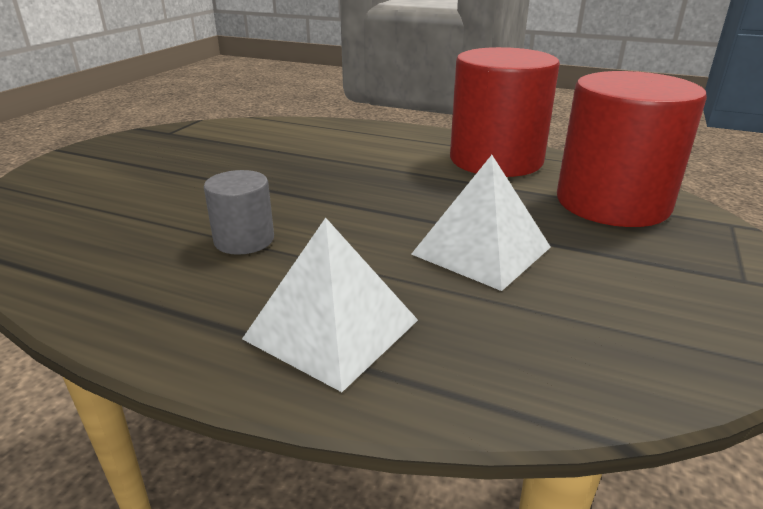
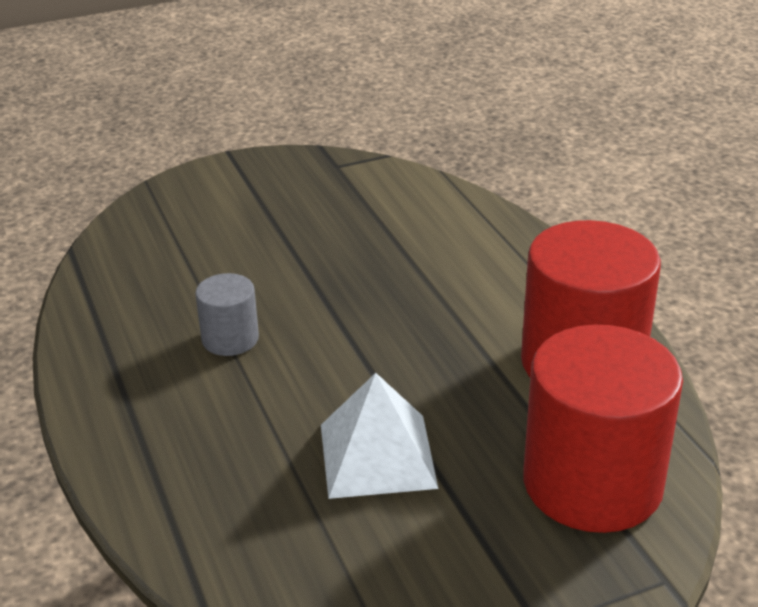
camera: 45 degrees right, 5 degrees up
white pyramid [242,218,418,392] -> none

